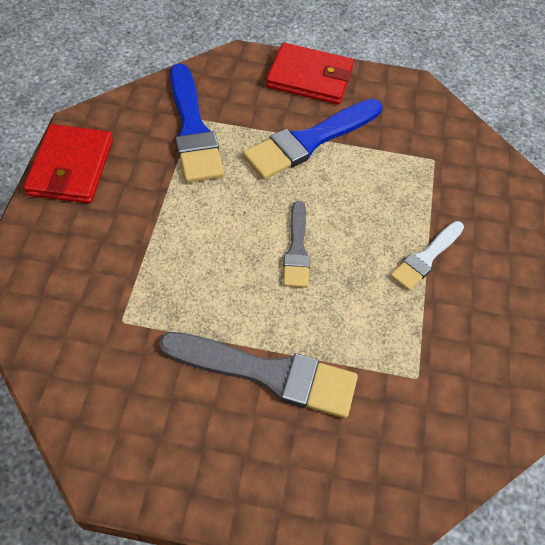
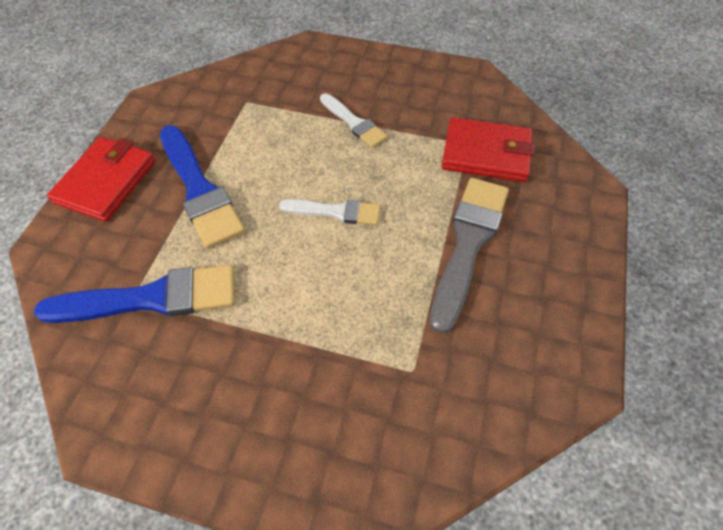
camera: 80 degrees left, 0 degrees up
red wallet [24,124,113,203] -> red wallet moved to [441,117,535,182]
grey brush [283,201,310,288] -> white brush [279,199,381,225]

